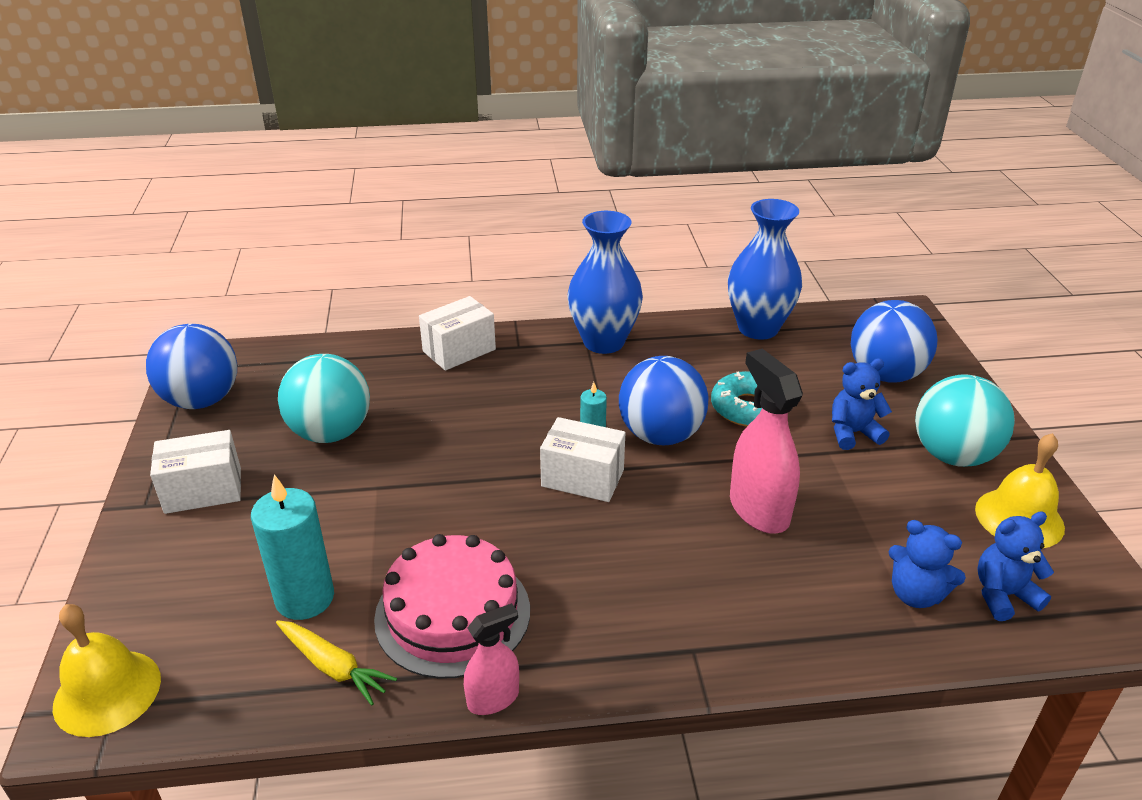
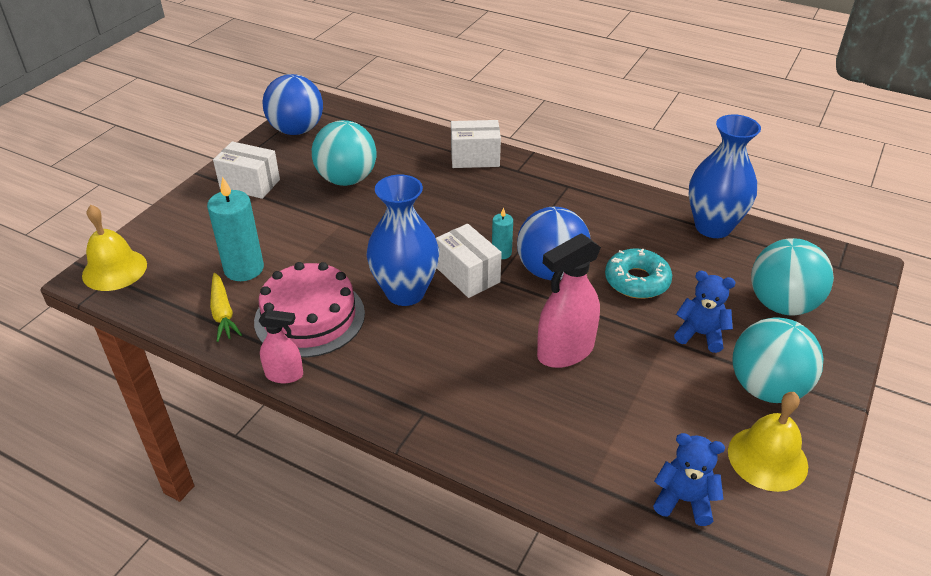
camera: 35 degrees right, 5 degrees up
blue vase [567,211,643,354] -> blue vase moved to [366,175,439,306]
pink spray bottle [730,349,803,534] -> pink spray bottle turned 135 degrees counterclockwise [537,233,601,368]
blue ball [851,300,937,383] -> turquoise ball [751,238,834,315]
blue teddy bear [889,520,966,608] -> none

